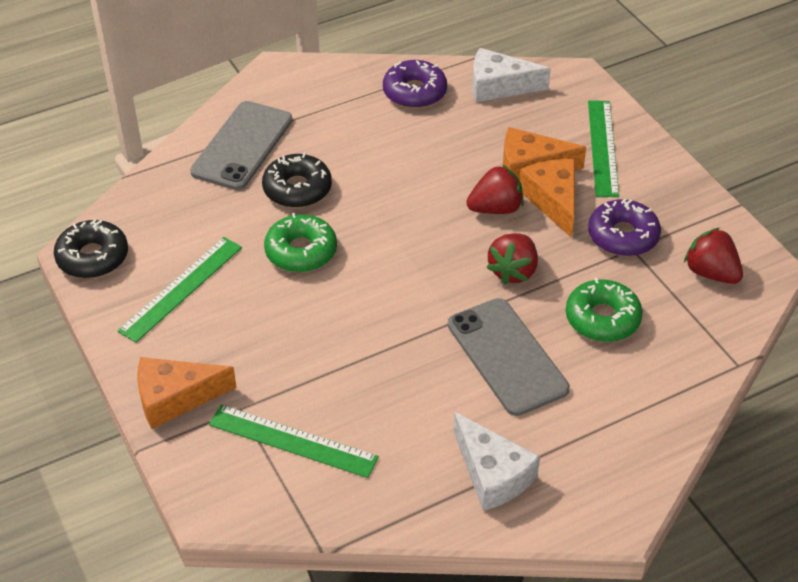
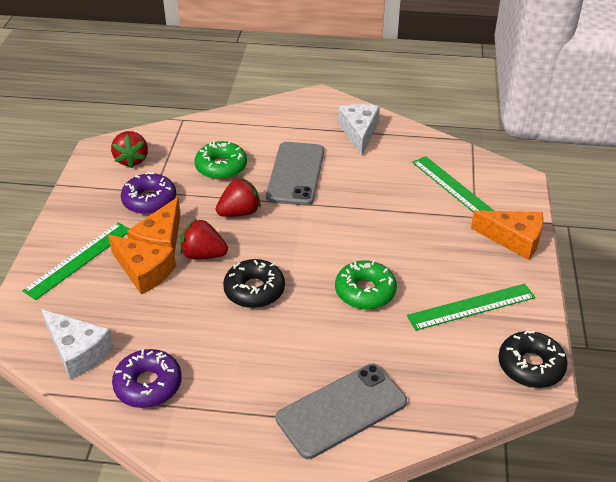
camera: 145 degrees left, 5 degrees down
black donut [262,153,332,208] -> black donut moved to [223,259,285,308]

